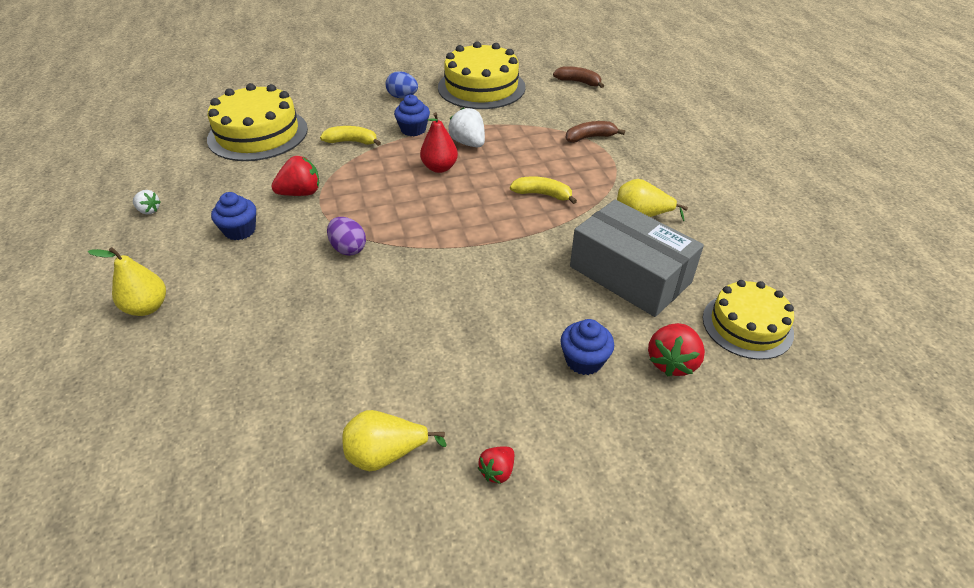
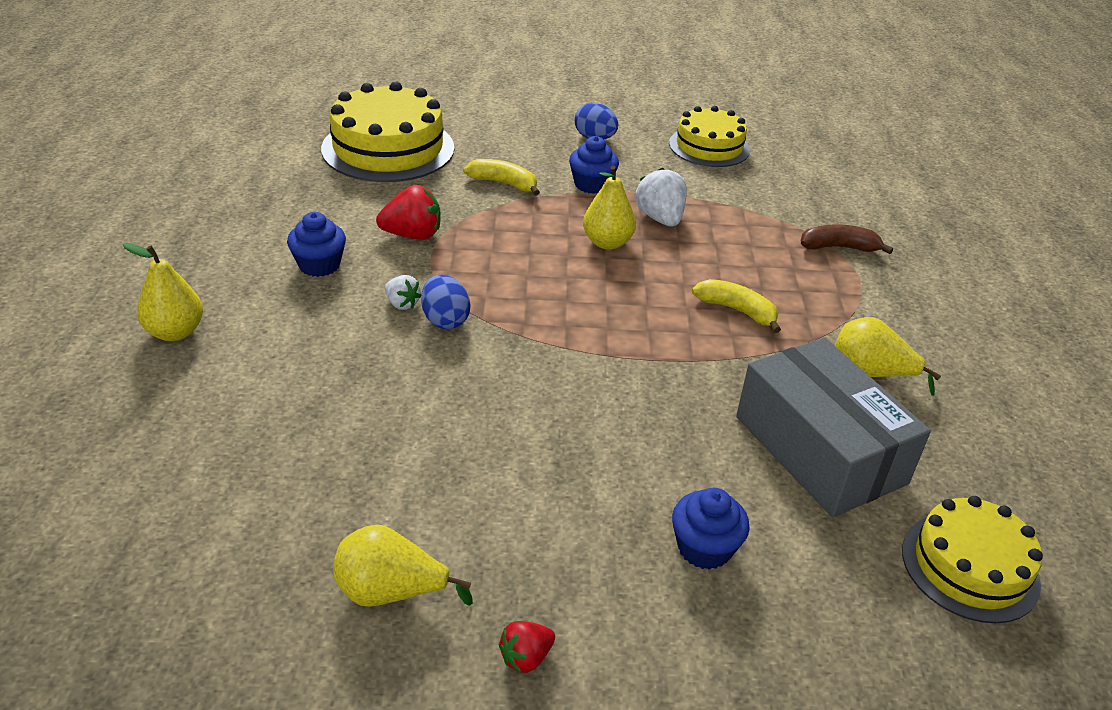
camera: 15 degrees right, 5 degrees down
white strawberry [133,190,161,214] -> white strawberry moved to [385,275,421,310]
purple egg [327,217,366,256] -> blue egg [421,275,470,329]
red pear [420,112,458,173] -> yellow pear [583,166,636,249]
yellow cake [438,41,526,109] -> yellow cake [669,106,750,167], size x0.64
brown banana [553,66,604,88] -> none
red strawberry [648,323,705,377] -> none

